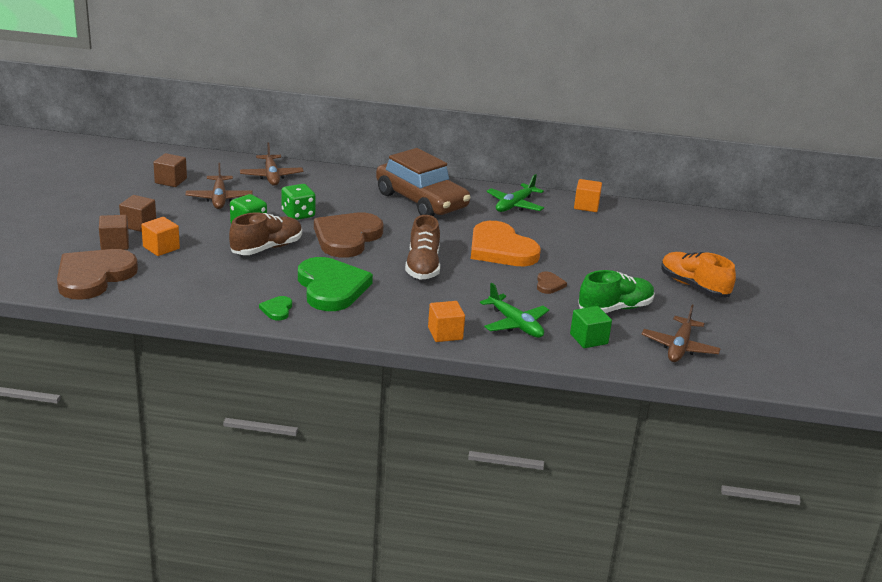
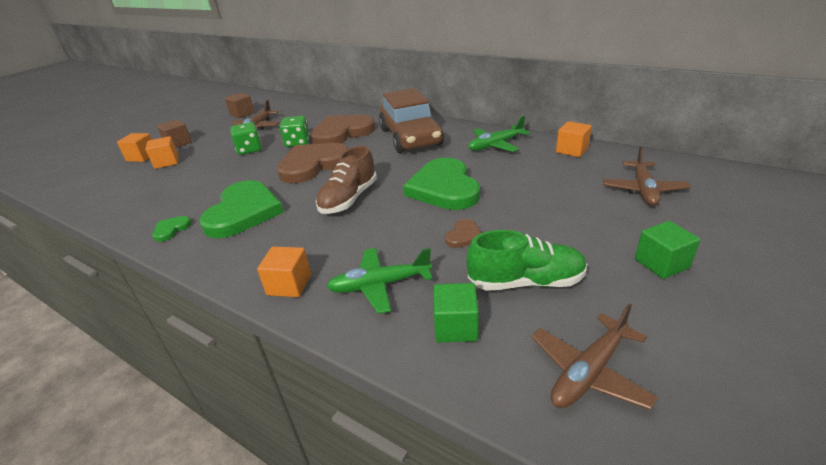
camera: 30 degrees right, 5 degrees up
brown heart [57,249,138,300] -> brown heart moved to [311,115,375,144]
brown cube [99,215,129,250] -> orange cube [117,133,152,162]
brown shoe [229,212,302,255] -> none
brown plane [240,142,304,186] -> brown plane moved to [603,146,691,206]
orange heart [471,221,541,266] -> green heart [403,158,480,210]
green plane [480,283,549,338] -> green plane turned 90 degrees clockwise [326,248,432,314]
orange shoe [661,252,736,298] -> green cube [635,221,700,279]

